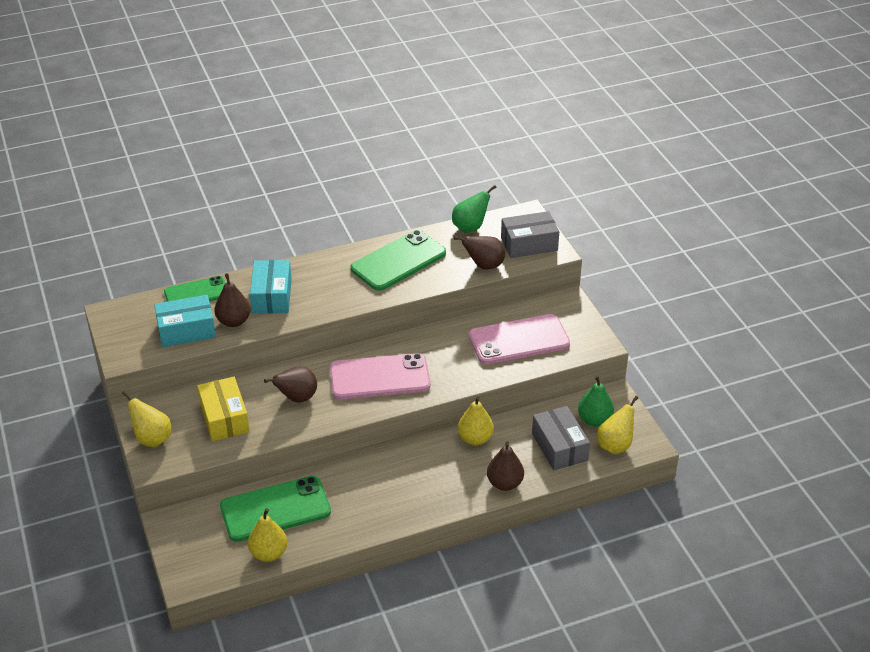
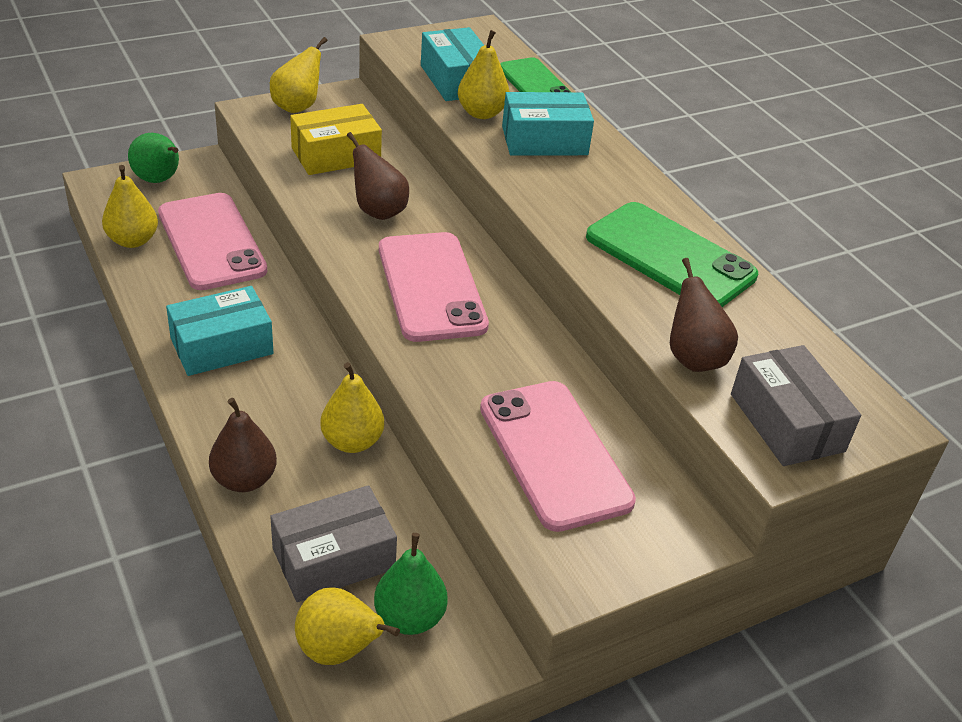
camera: 80 degrees right, 0 degrees up
brown pear [215,273,250,327] -> yellow pear [458,30,510,119]
green phone [220,476,331,542] -> pink phone [158,193,268,290]
green pear [452,185,497,233] -> green pear moved to [128,133,179,183]
none -> turquoise box [166,286,273,376]

